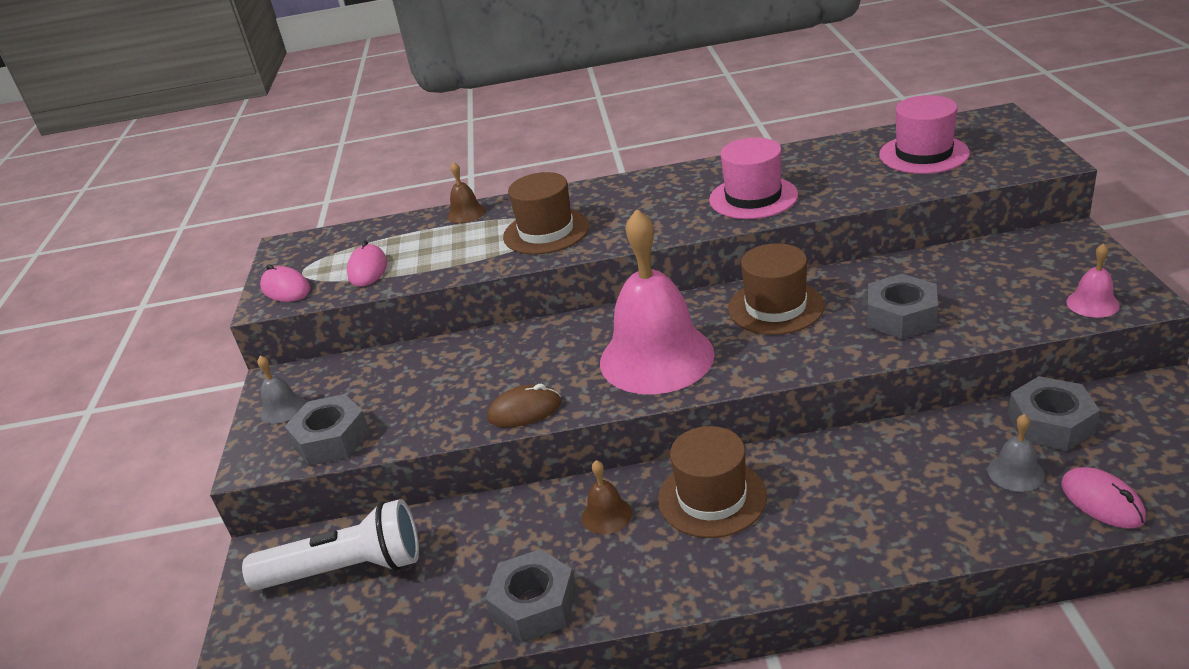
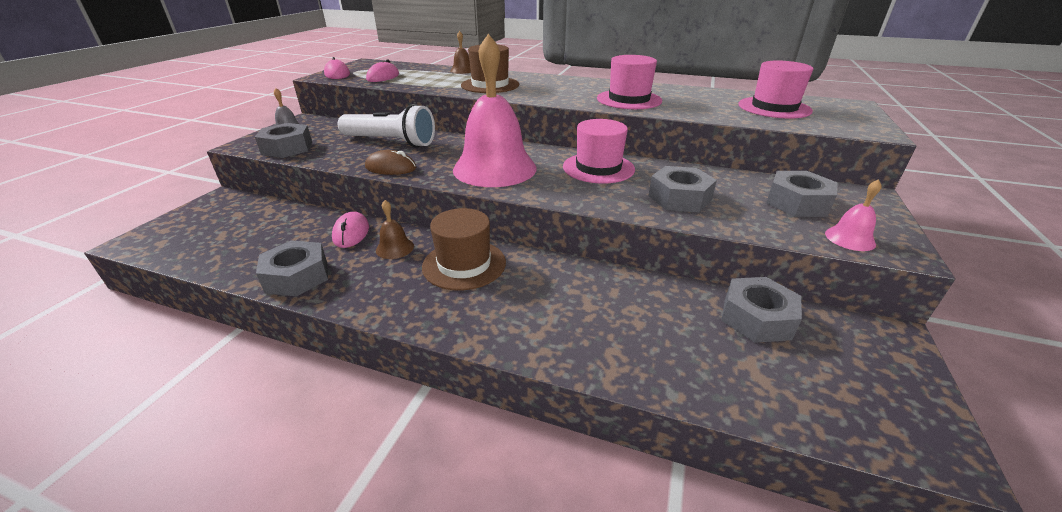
camera: 20 degrees right, 0 degrees up
white flashlight [242,499,419,590] -> white flashlight moved to [338,104,435,147]
brown hat [728,243,825,335] -> pink hat [563,119,635,184]
grey bell [988,414,1045,492] -> none
pink mouse [1061,467,1146,529] -> pink mouse moved to [332,211,369,248]
none -> grey nut [766,171,838,217]

